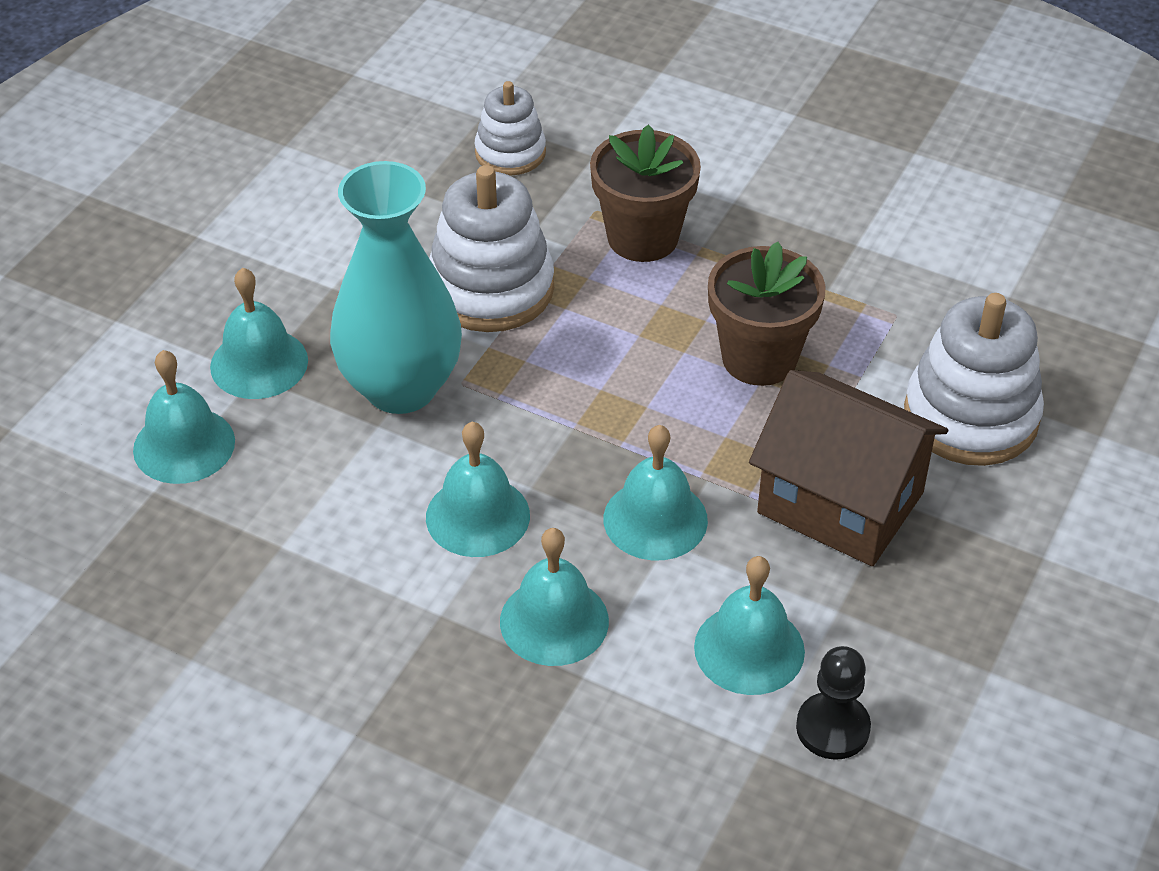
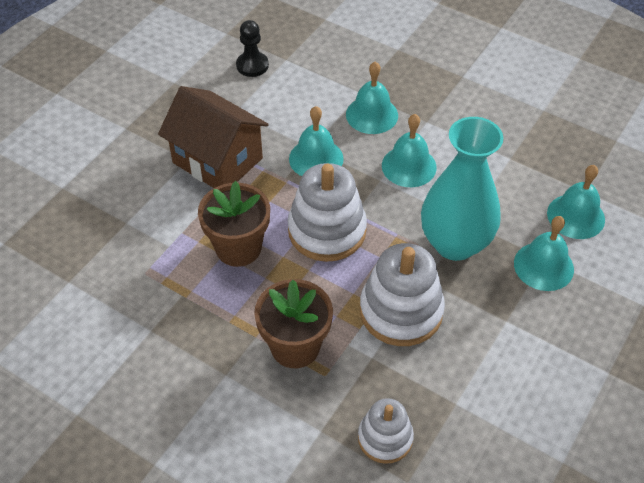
camera: 175 degrees left, 5 degrees up
turquoise bell [694,556,805,695] -> none
white stacking toy [904,293,1044,466] -> white stacking toy moved to [288,163,367,262]

